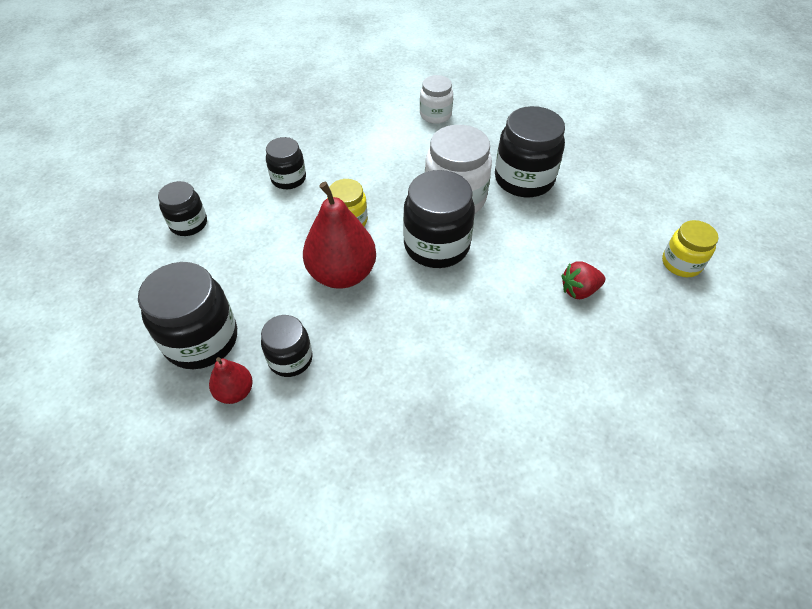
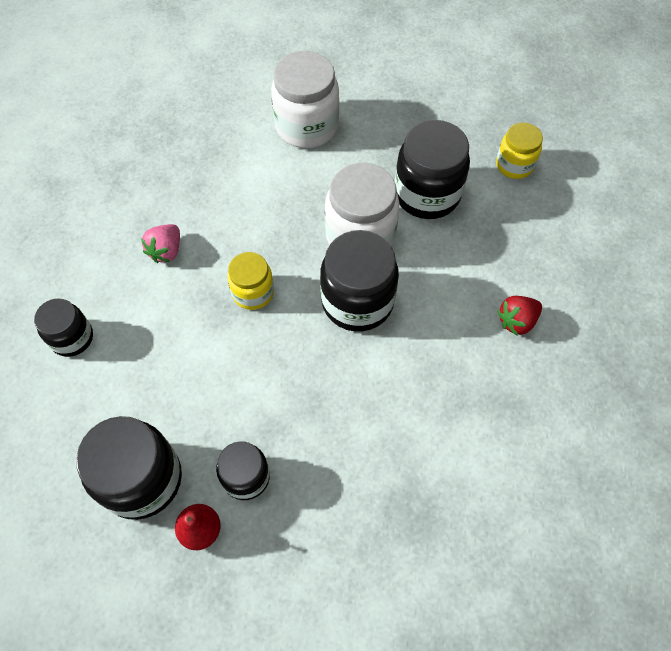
camera: 15 degrees left, 10 degrees up
black jar [266,137,306,189] -> pink strawberry [141,224,180,263]
red pear [303,182,376,289] -> none
white jar [420,75,453,124] -> white jar [271,51,339,148], size x1.70
yellow jar [662,220,719,277] -> yellow jar moved to [496,122,543,179]

